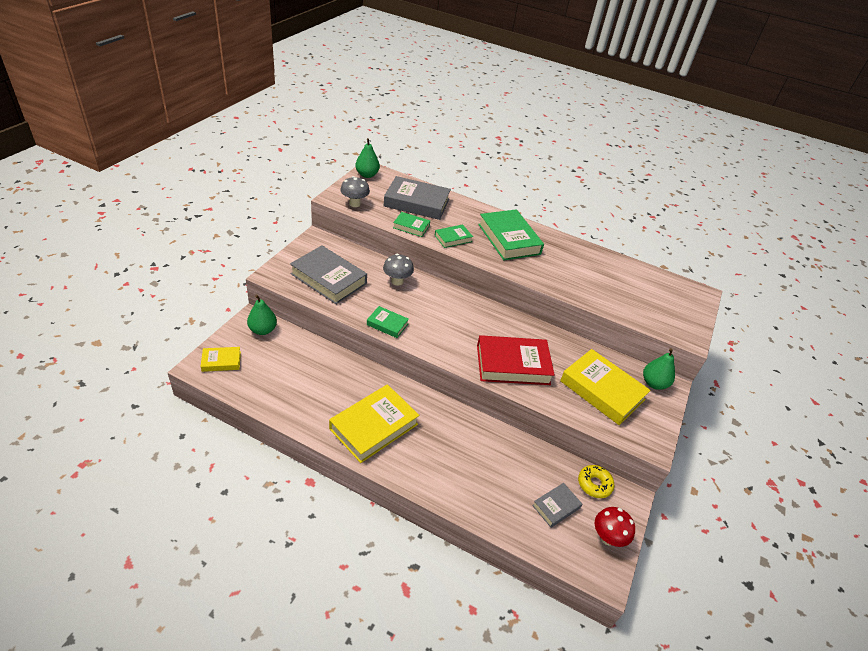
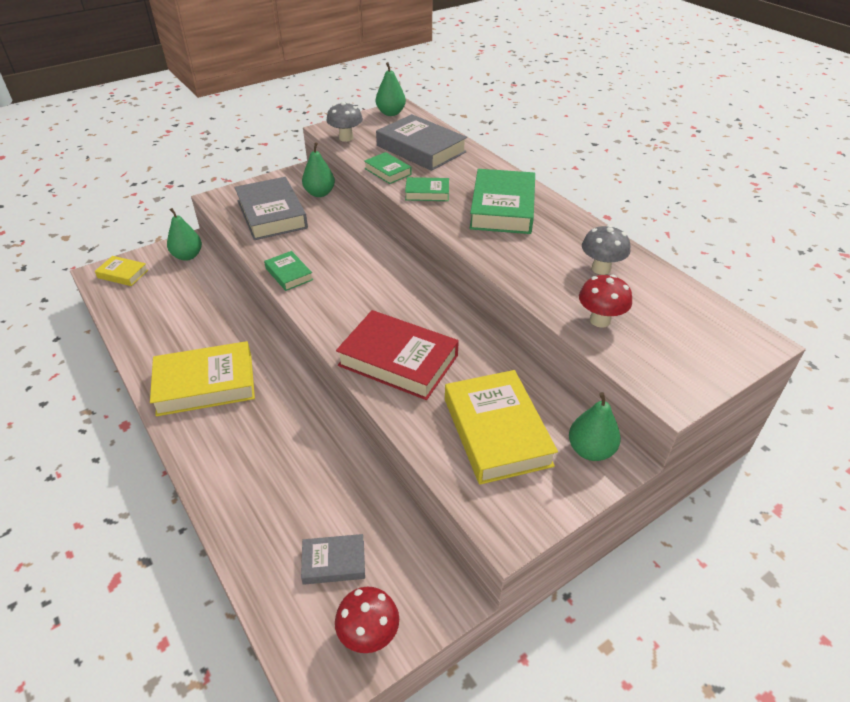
camera: 35 degrees right, 0 degrees up
grey mushroom [383,254,414,286] -> grey mushroom moved to [582,225,630,275]
yellow donut [578,465,614,498] -> none
none -> green pear [302,142,335,197]
none -> red mushroom [579,274,632,328]

